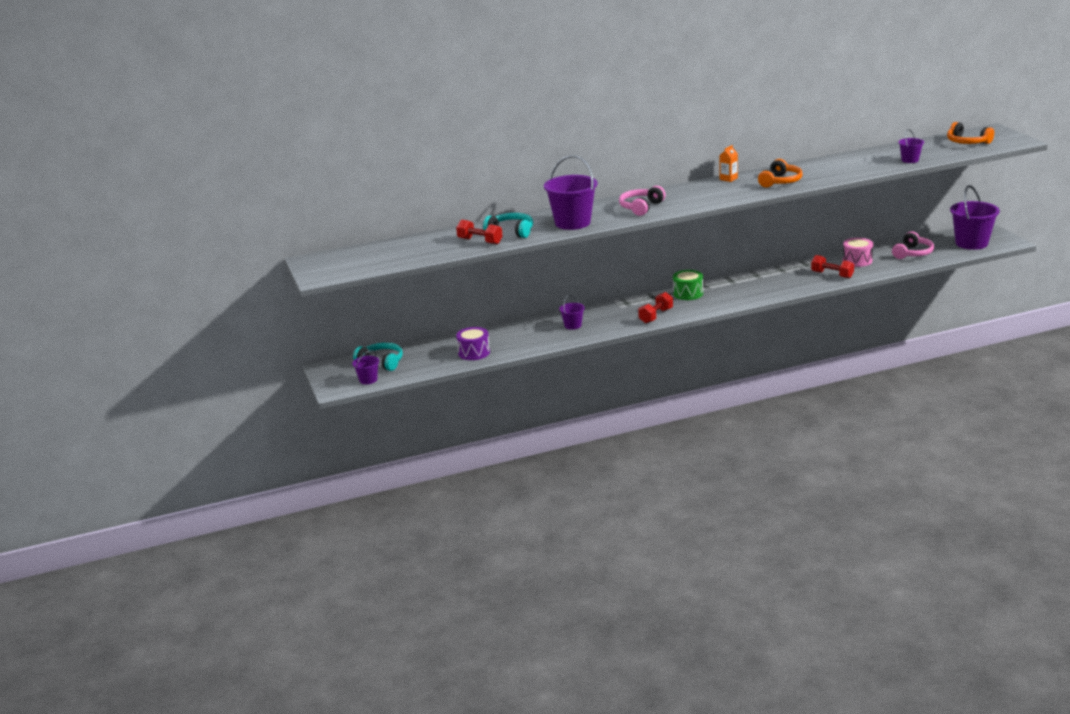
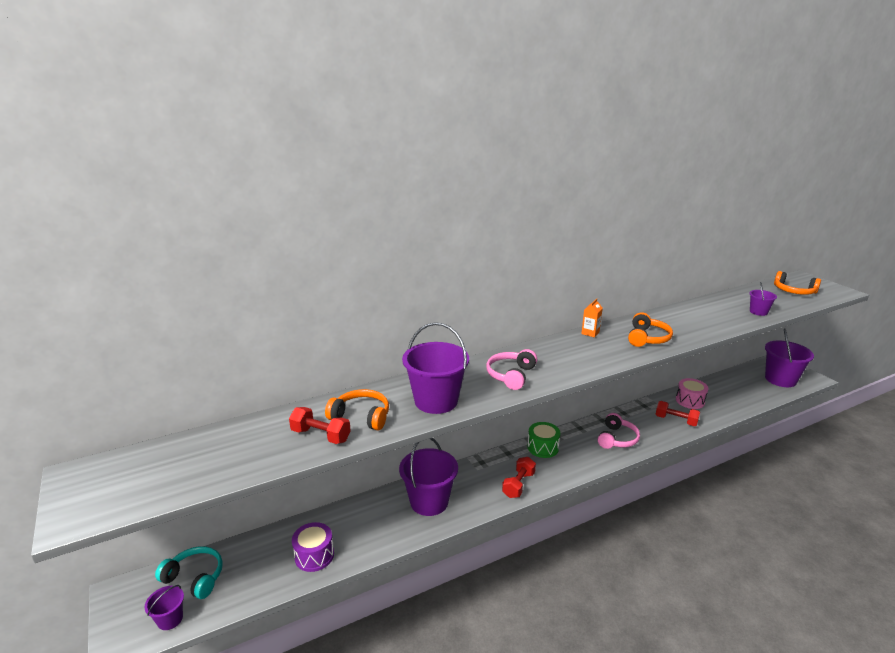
camera: 10 degrees left, 0 degrees up
turquoise headphones [483,213,533,238] -> orange headphones [325,389,389,430]
purple bucket [559,295,585,330] -> purple bucket [399,438,458,516], size x2.01
pink headphones [892,231,934,259] -> pink headphones moved to [598,413,640,449]

